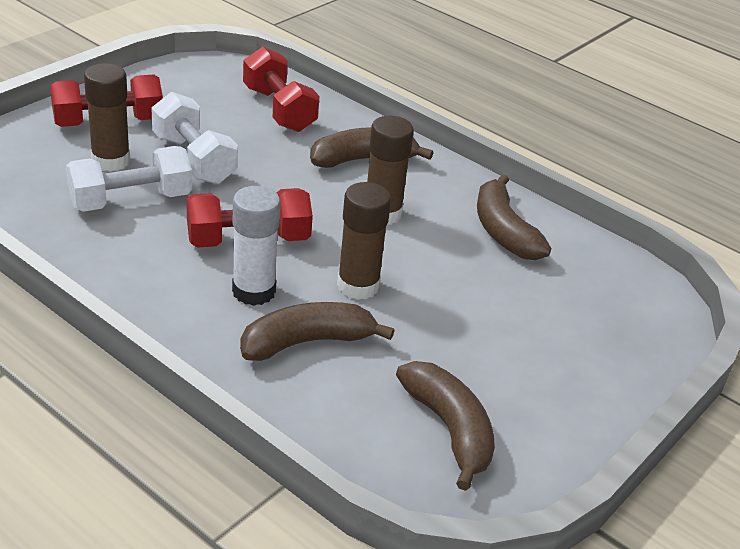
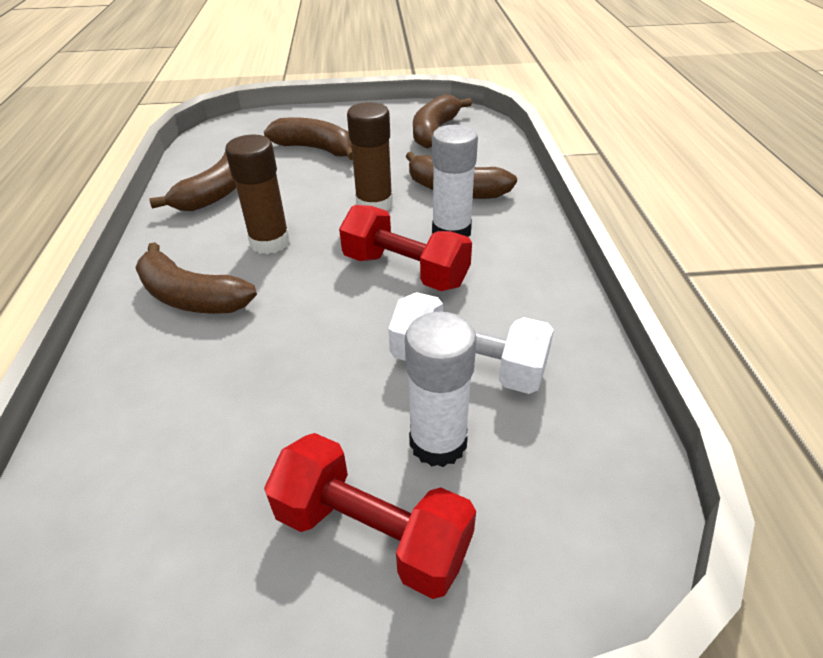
camera: 130 degrees left, 5 degrees up
brown glue stick [84,63,130,172] -> white glue stick [405,312,477,467]
white dumbbell [151,92,238,184] -> none
red dumbbell [243,47,320,132] -> none
none -> brown banana [264,118,353,160]

